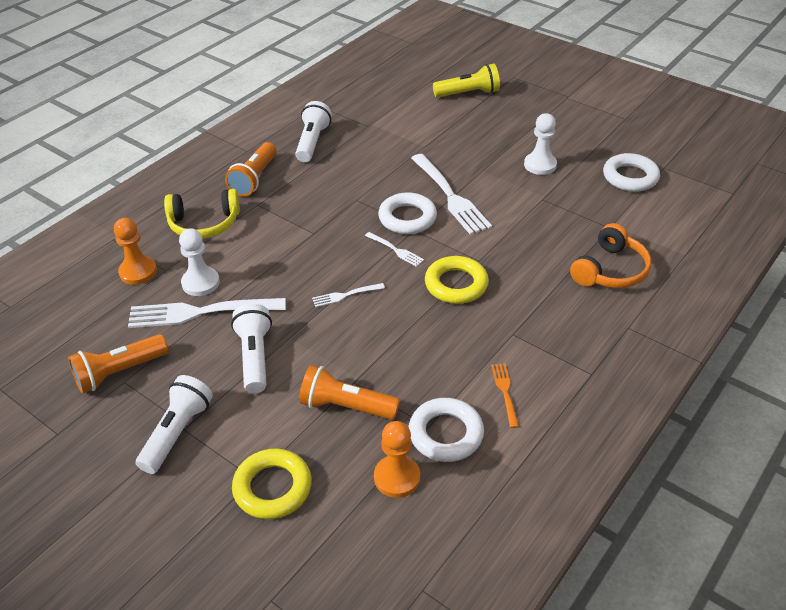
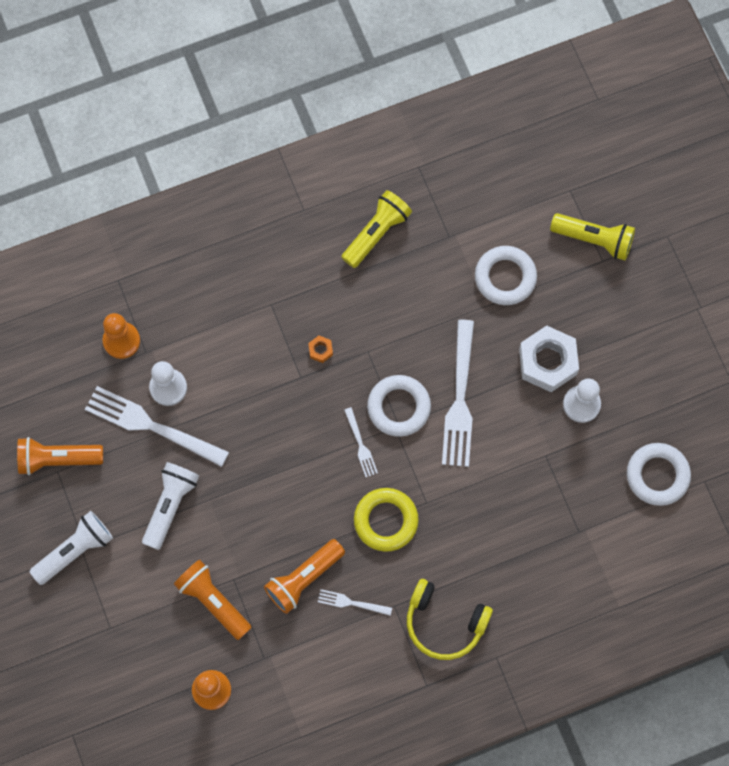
camera: 30 degrees right, 30 degrees up
yellow headphones [164,189,240,239] -> yellow headphones moved to [407,579,493,660]
orange flashlight [225,142,277,197] -> orange flashlight moved to [264,539,345,614]
yellow ring [232,448,312,519] -> none
white flashlight [295,101,332,162] -> yellow flashlight [341,190,412,268]
white fork [312,283,385,307] -> white fork moved to [318,589,392,616]
white ring [409,398,484,462] -> white ring moved to [475,246,537,305]
orange fork [491,363,519,428] -> none
orange headphones [570,223,652,288] -> none
none -> orange nut [308,336,333,363]
none -> white nut [519,326,579,392]

